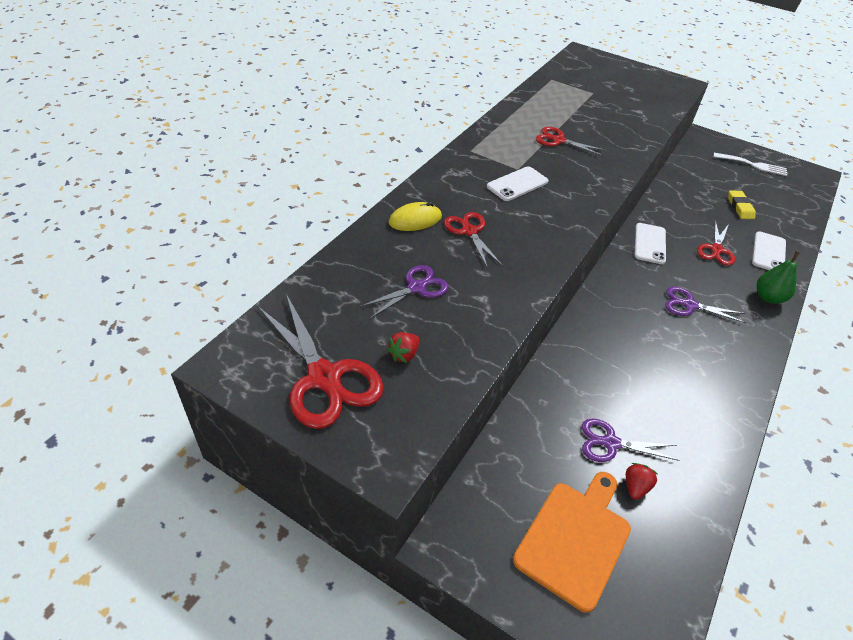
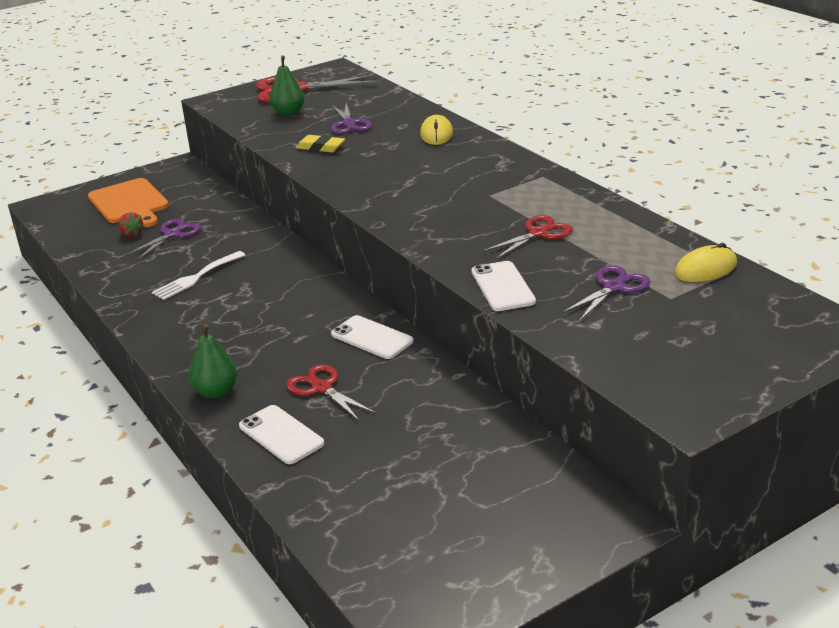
camera: 120 degrees right, 15 degrees down
red strawberry [386,332,420,363] -> green pear [269,56,304,116]
red scissors [444,212,502,268] -> none
white phone [487,166,549,201] -> white phone moved to [471,261,536,311]
purple scissors [665,287,746,323] -> purple scissors moved to [562,265,650,321]
white fork [713,153,787,176] -> white fork moved to [152,251,245,300]
yellow eraser [728,191,756,219] -> yellow eraser moved to [296,135,345,153]
none -> yellow mouse [675,243,737,282]

